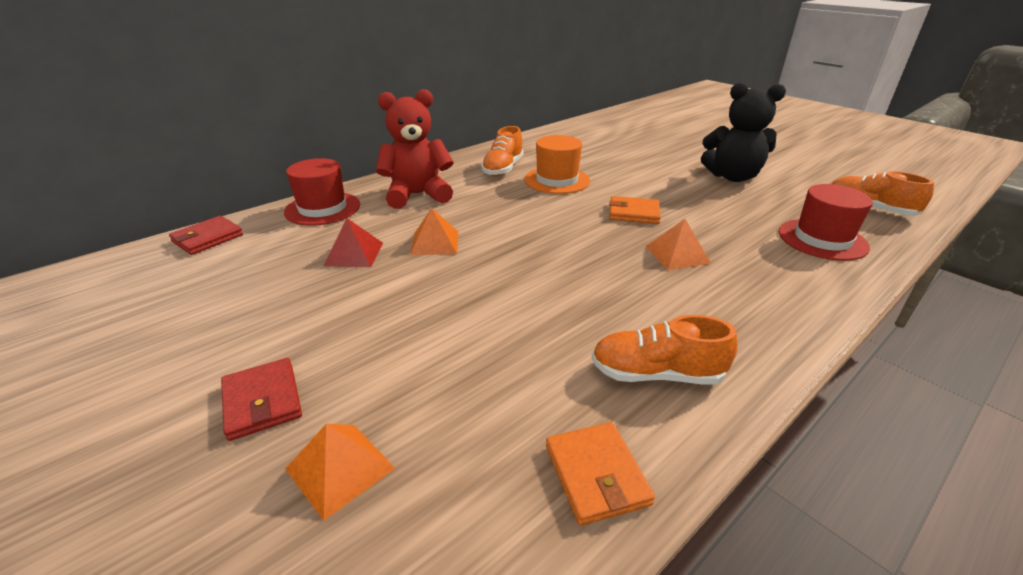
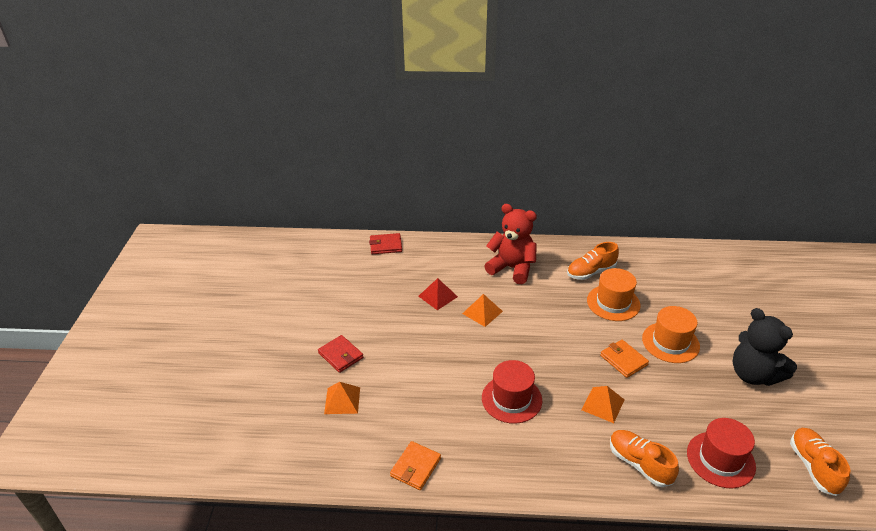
camera: 45 degrees right, 5 degrees up
red wallet [221,358,302,441] -> red wallet turned 60 degrees counterclockwise [318,335,363,373]
red hat [284,158,360,226] -> red hat moved to [482,360,542,424]
orange shoe [591,315,738,385] -> orange shoe moved to [610,430,679,487]
none -> orange hat [642,306,700,363]

